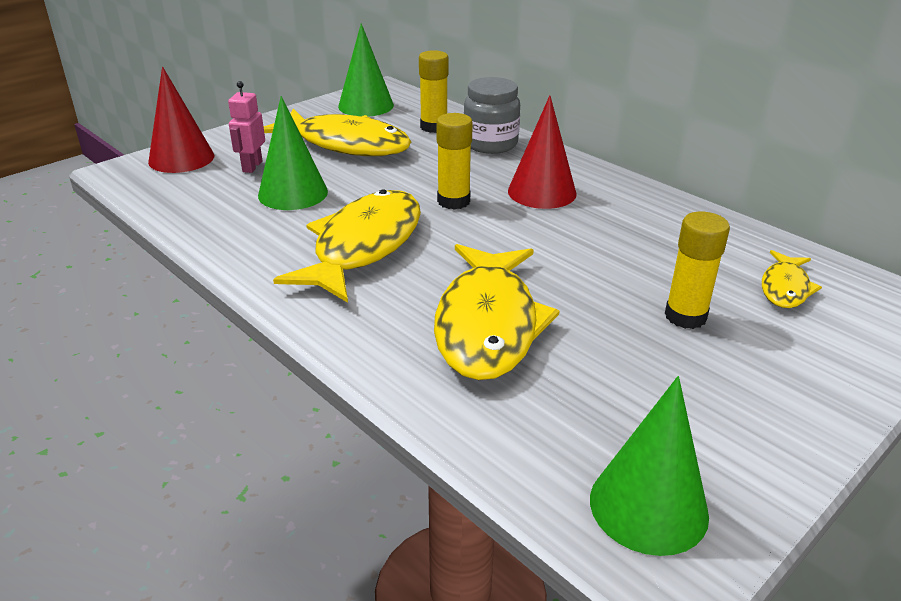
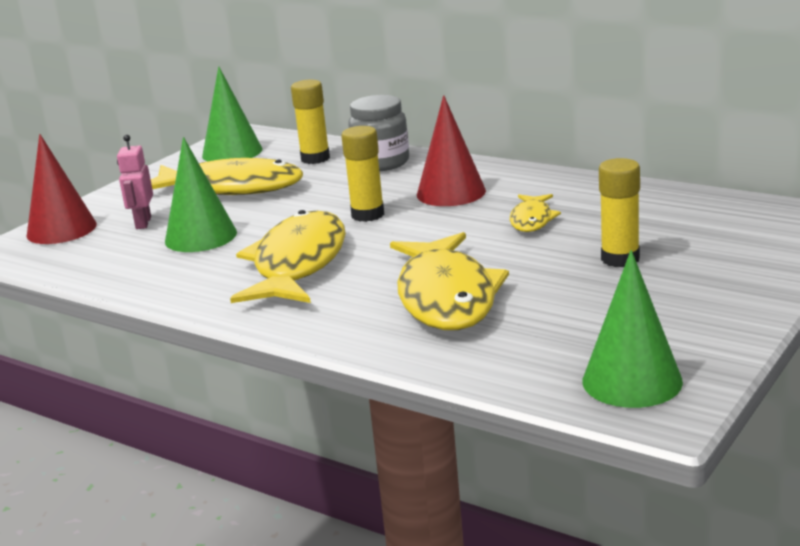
camera: 10 degrees left, 10 degrees down
yellow fish [762,250,822,308] -> yellow fish moved to [510,194,561,232]

